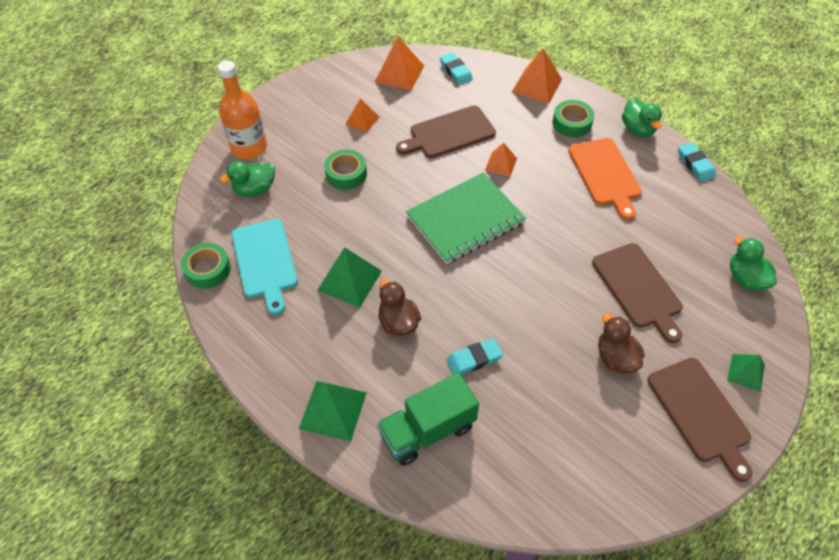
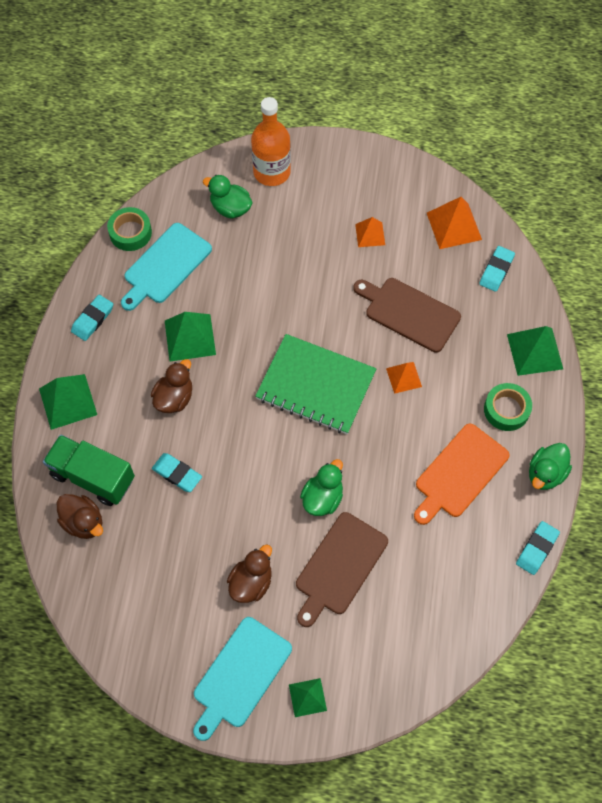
camera: 55 degrees right, 10 degrees up
green tape [324,150,367,190] -> none
orange pyramid [512,48,562,104] -> green pyramid [507,326,563,376]
brown cutting board [647,358,752,482] -> turquoise cutting board [193,617,292,741]
green duck [730,236,777,291] -> green duck moved to [300,459,343,516]
none -> brown duck [57,494,103,539]
none -> turquoise eraser [71,295,113,341]

